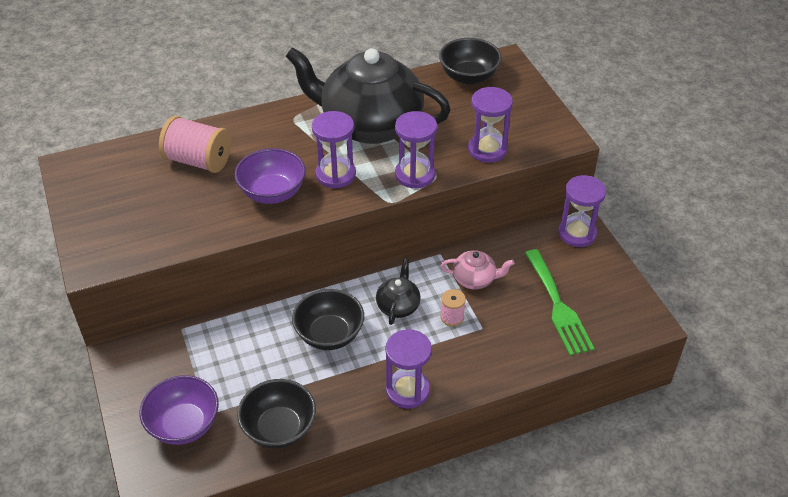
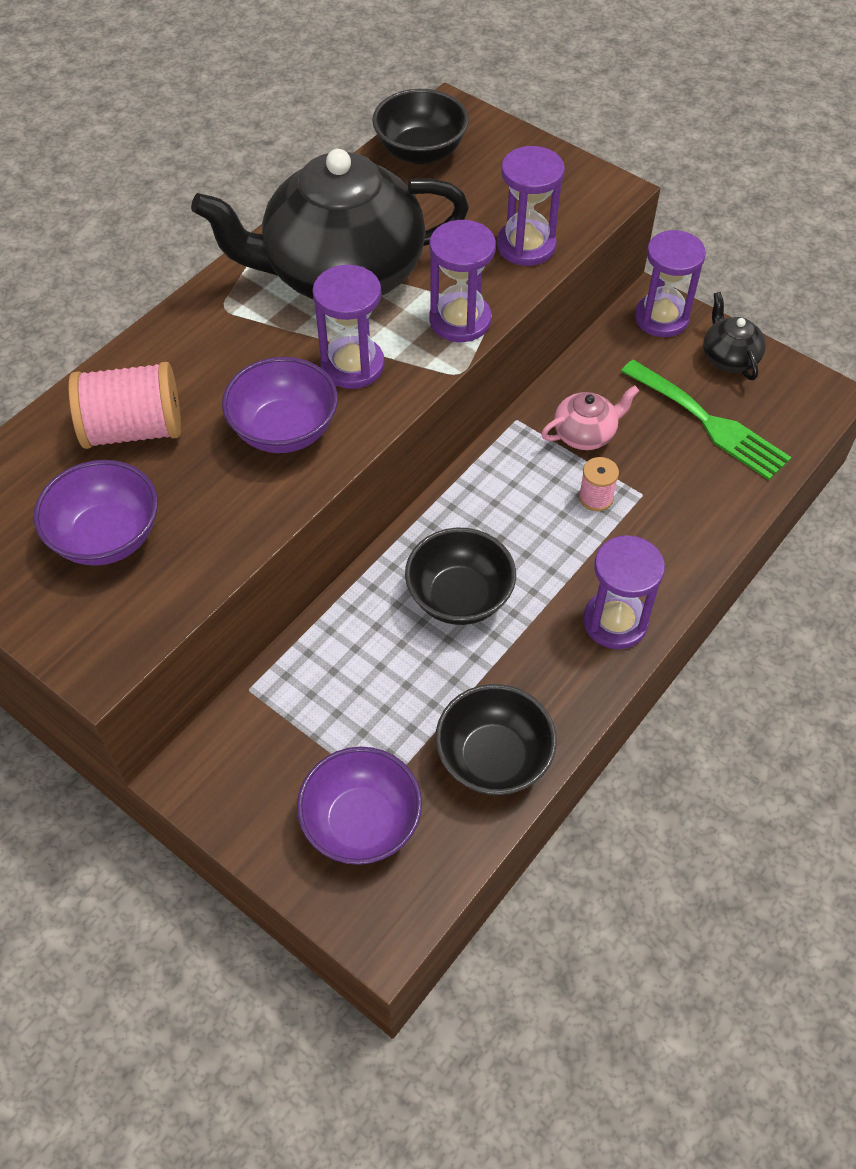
camera: 30 degrees left, 10 degrees up
black teapot [376,258,421,325] -> black teapot moved to [703,292,766,380]
none -> purple bowl [34,460,158,566]

